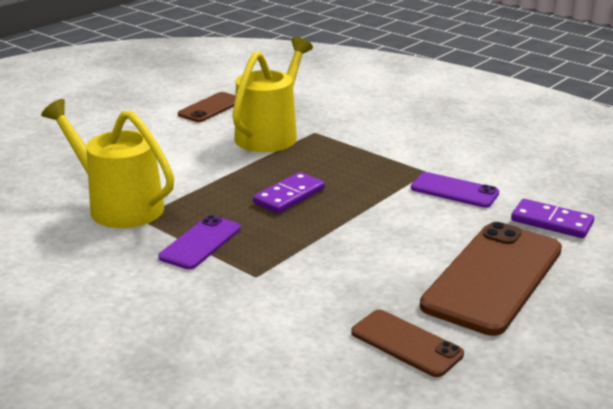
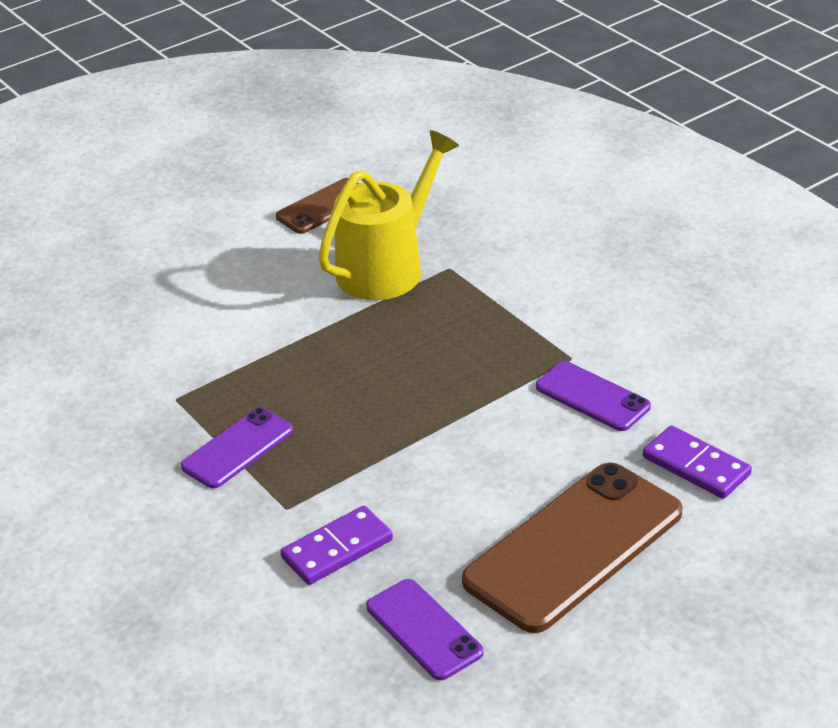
camera: 15 degrees right, 10 degrees up
yellow watering can [41,99,174,228] -> none
purple domino [253,172,325,213] -> purple domino moved to [281,506,393,585]
brown phone [351,310,464,377] -> purple phone [366,579,484,680]

